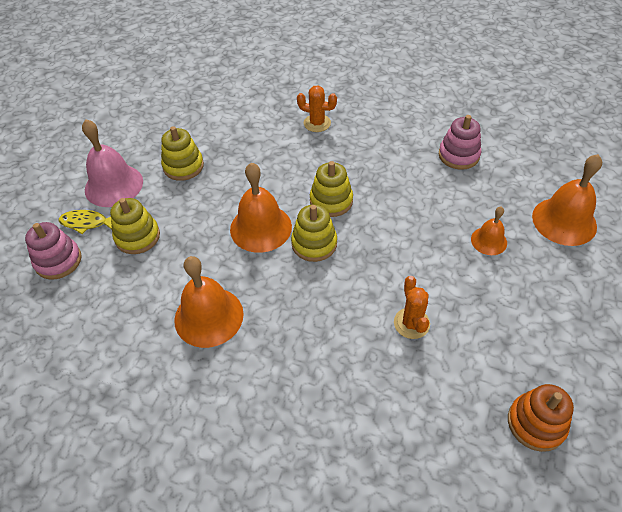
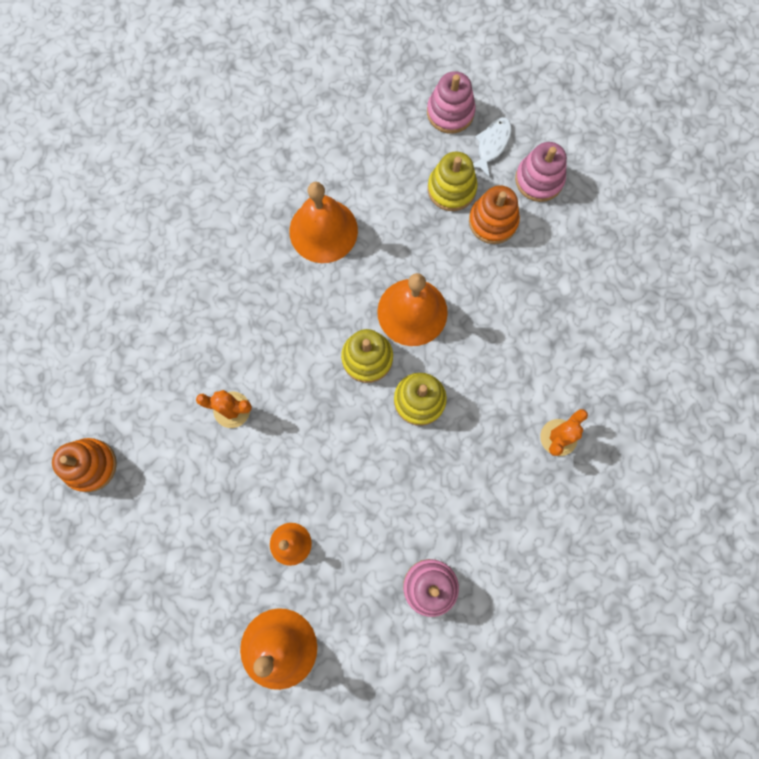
camera: 110 degrees right, 25 degrees up
yellow fish [59,210,112,234] -> white fish [473,117,512,176]
pink bell [82,119,143,207] -> pink stacking toy [515,142,567,202]
yellow stacking toy [161,126,204,181] -> none
none -> orange stacking toy [469,185,520,244]

